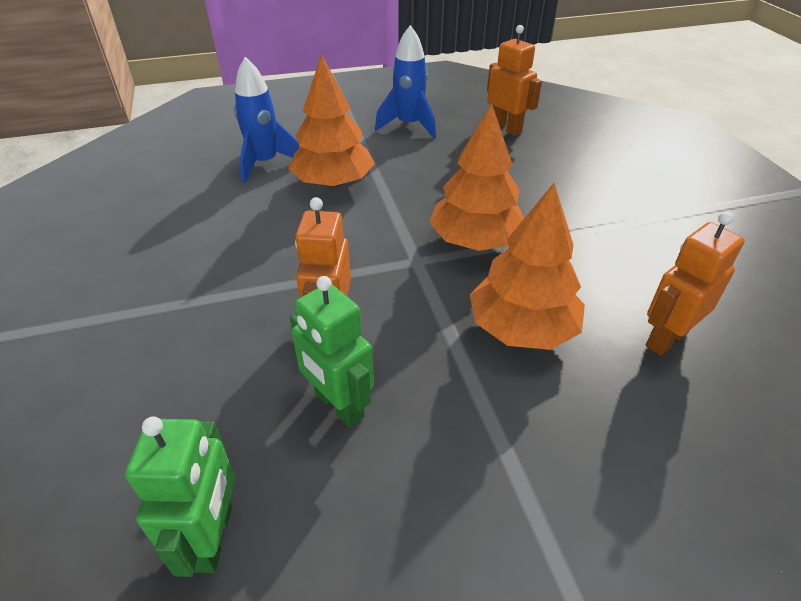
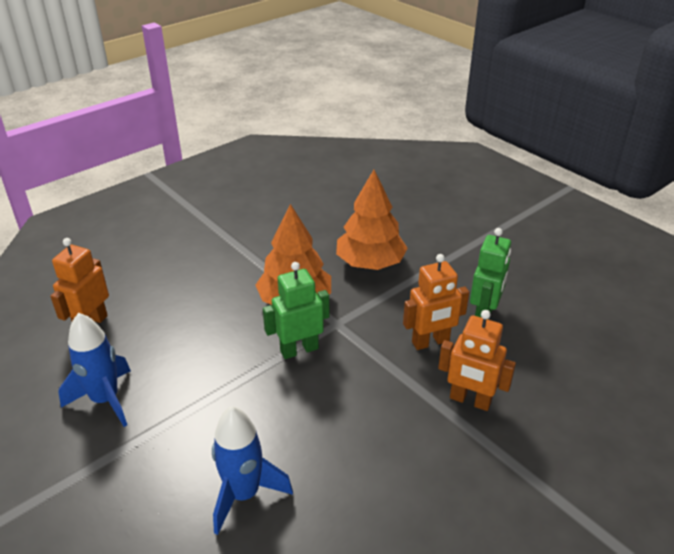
camera: 115 degrees left, 5 degrees down
green robot [125,416,235,577] -> green robot moved to [263,262,329,359]
orange tree [289,54,375,188] -> none
orange robot [646,211,745,356] -> orange robot moved to [438,310,516,411]

